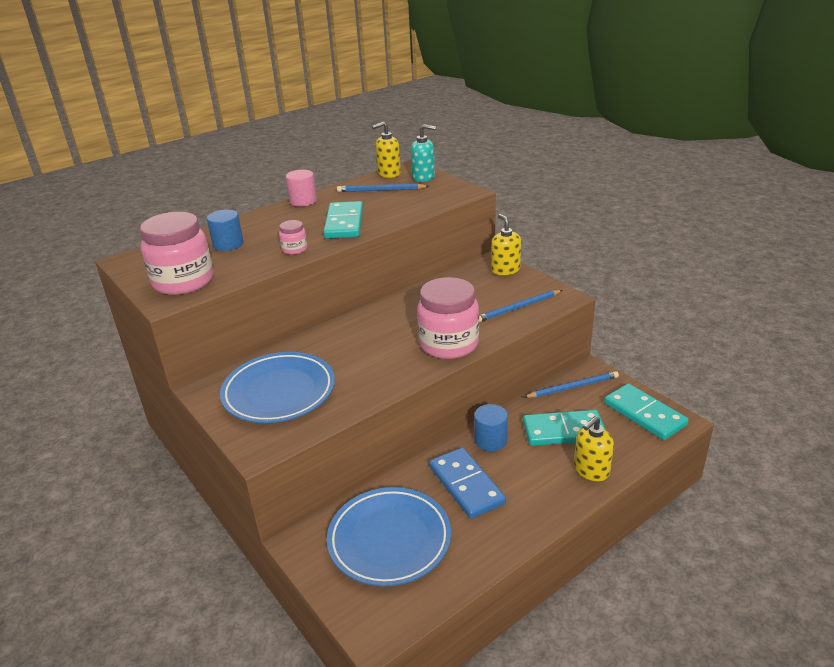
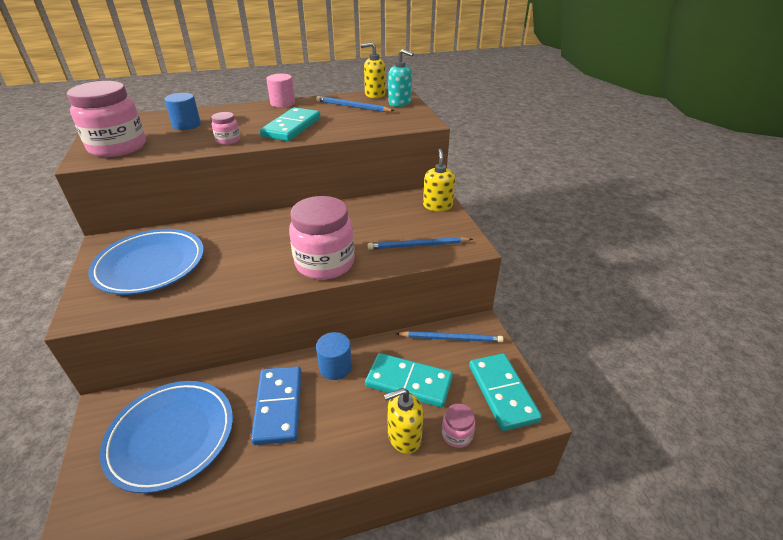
camera: 20 degrees right, 5 degrees up
none -> pink jar [442,404,475,448]

